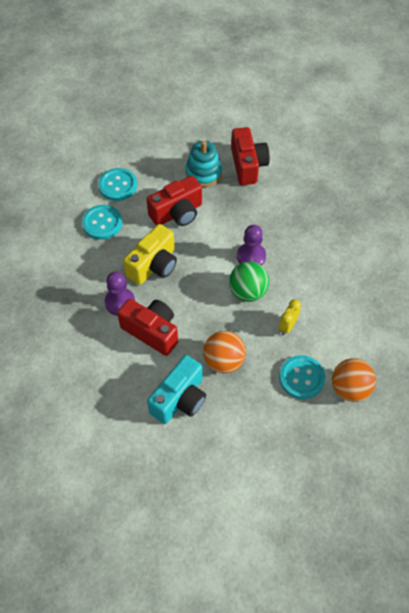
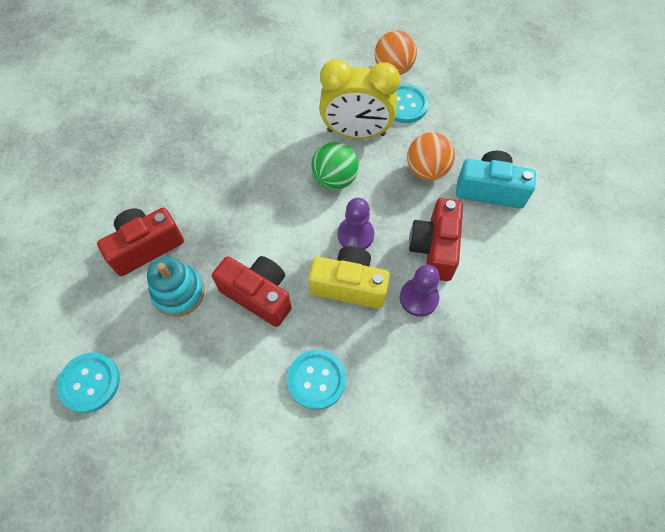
camera: 115 degrees left, 5 degrees up
turquoise button [98,168,137,201] -> turquoise button moved to [57,353,120,413]
purple pawn [237,225,266,266] -> purple pawn moved to [338,198,375,250]
yellow clock [279,299,301,335] -> yellow clock [319,59,400,139], size x2.30

